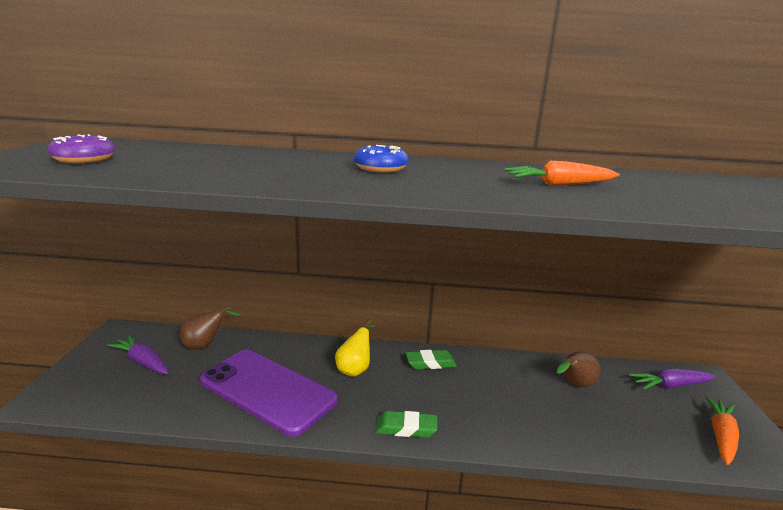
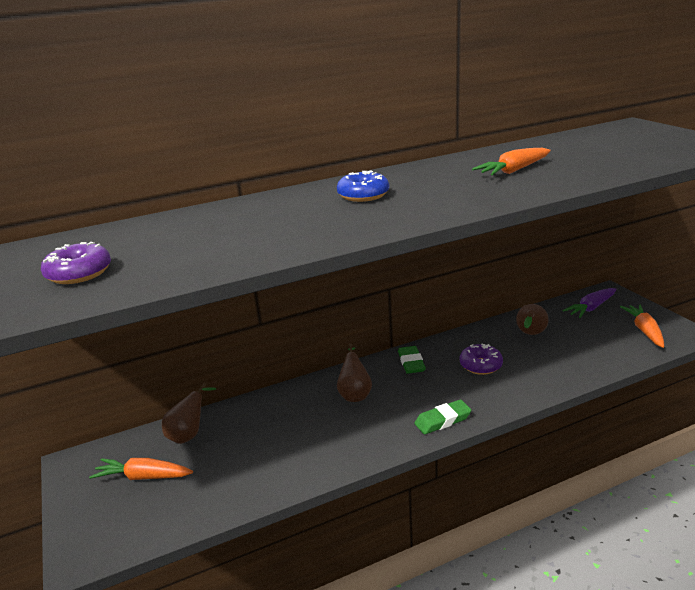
camera: 25 degrees left, 5 degrees up
purple carrot [107,335,169,374] -> orange carrot [89,458,193,480]
purple phone [200,350,338,437] -> none
yellow pear [335,320,376,377] -> brown pear [337,343,372,402]
green eraser [406,350,457,369] -> green eraser turned 60 degrees counterclockwise [398,346,426,374]
none -> purple donut [460,344,503,375]

